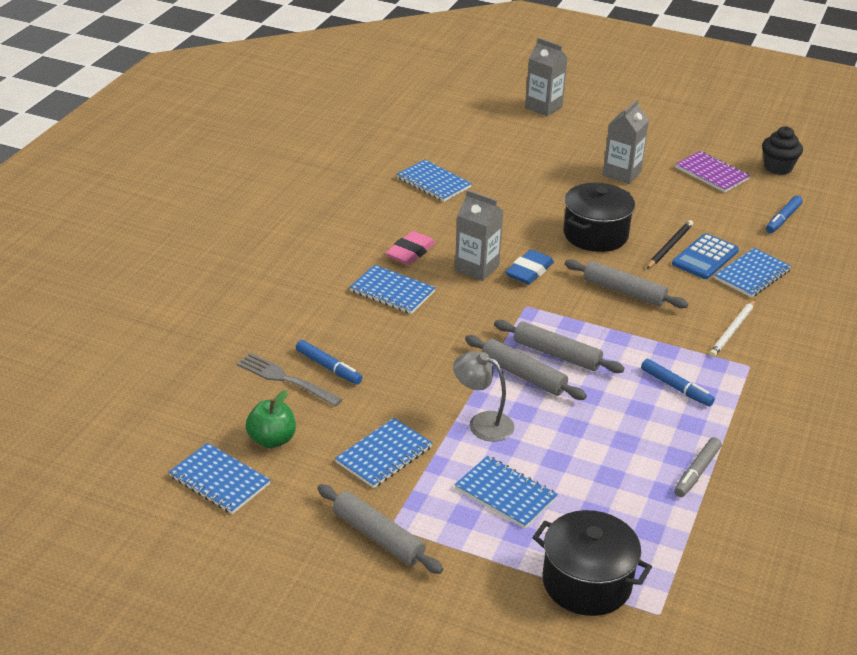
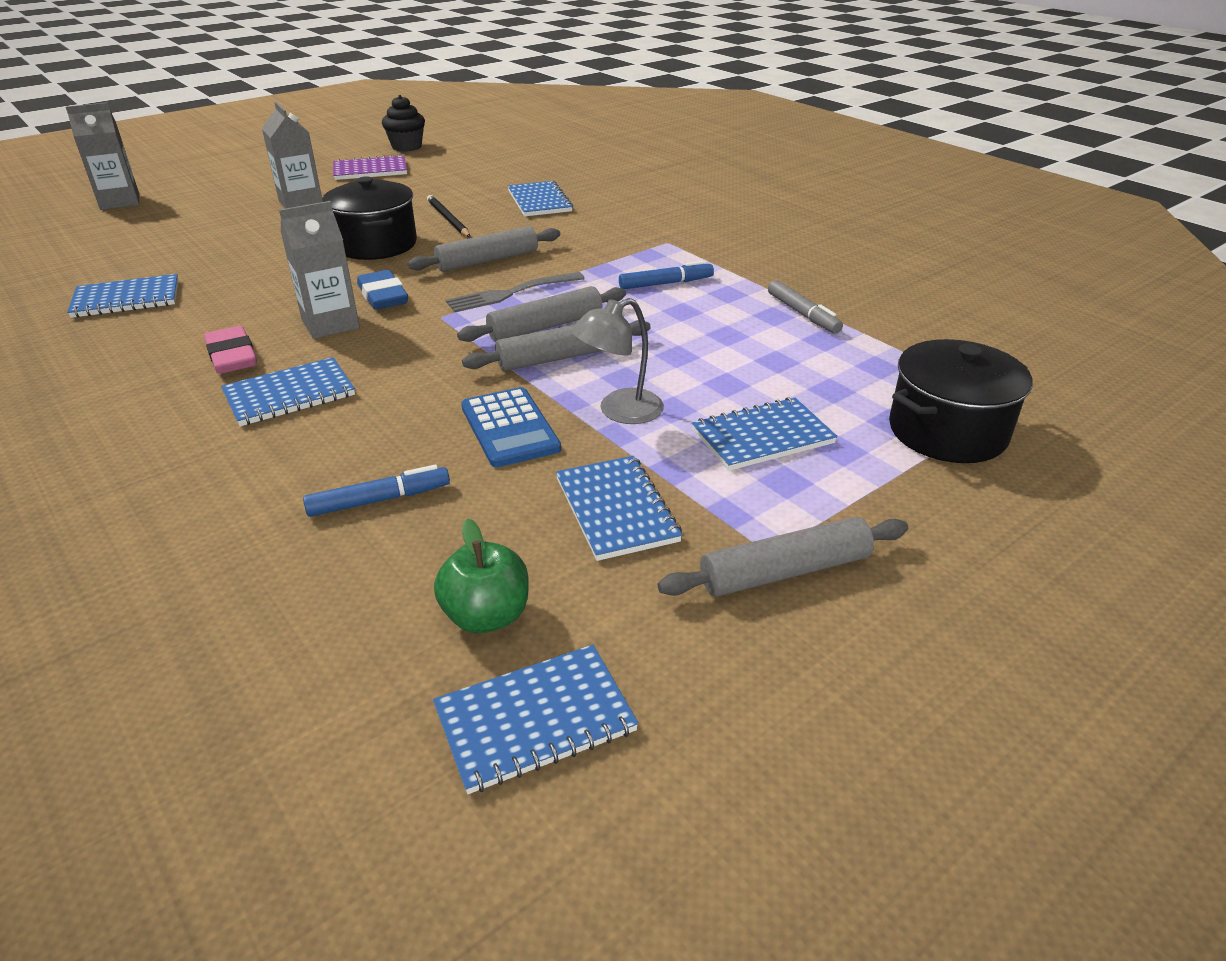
camera: 60 degrees left, 0 degrees up
grey fork [237,353,343,407] -> grey fork moved to [446,272,585,312]
blue calculator [672,233,739,279] -> blue calculator moved to [461,387,561,467]
white pencil [709,300,755,357] -> none
blue marker [766,196,803,233] -> none

